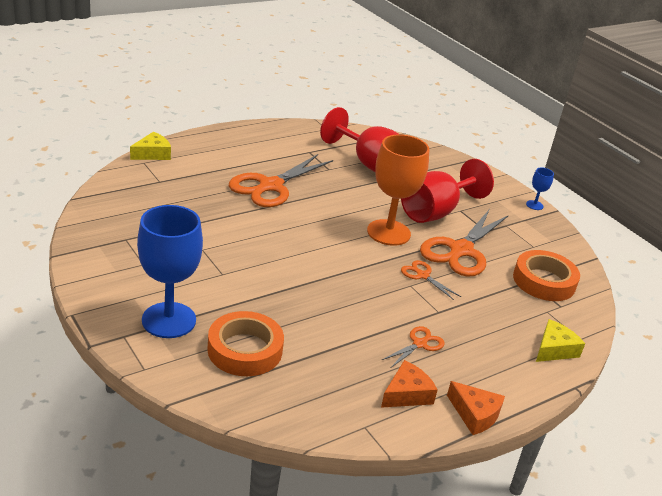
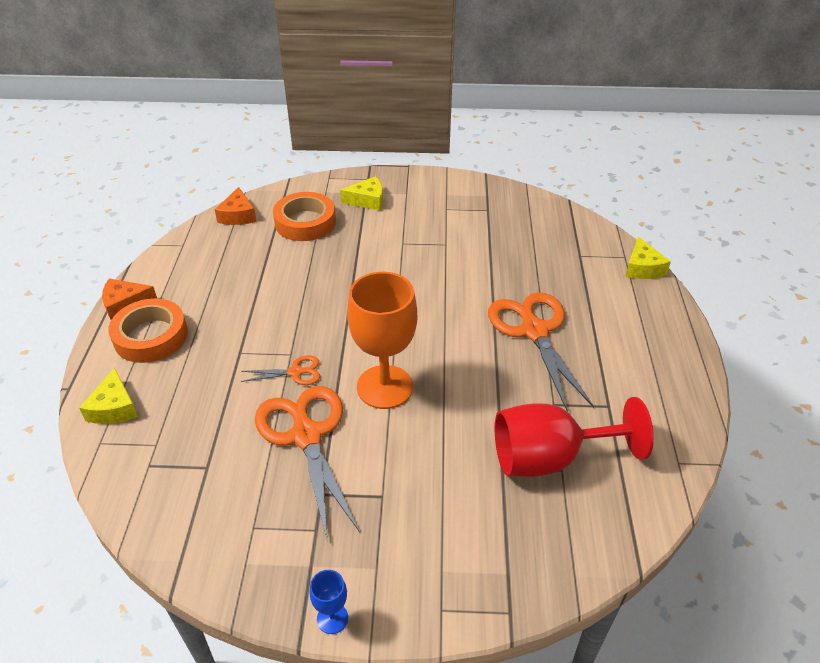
camera: 130 degrees right, 10 degrees up
blue goblet [137,205,203,338] -> yellow cheese [340,176,383,211]
orange cheese [381,360,438,408] -> orange cheese moved to [214,187,257,225]
orange scissors [382,326,445,367] -> none
red goblet [401,159,494,223] -> none
orange tape [513,250,580,301] -> orange tape moved to [108,298,188,363]

